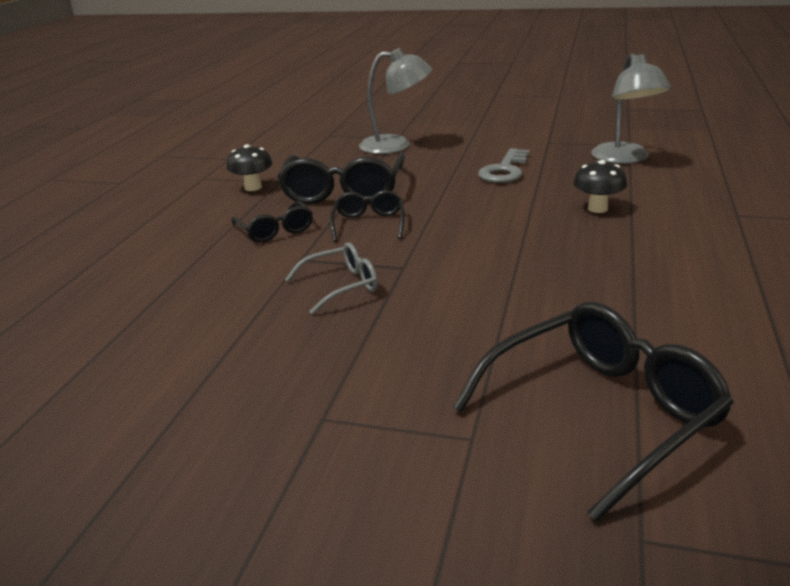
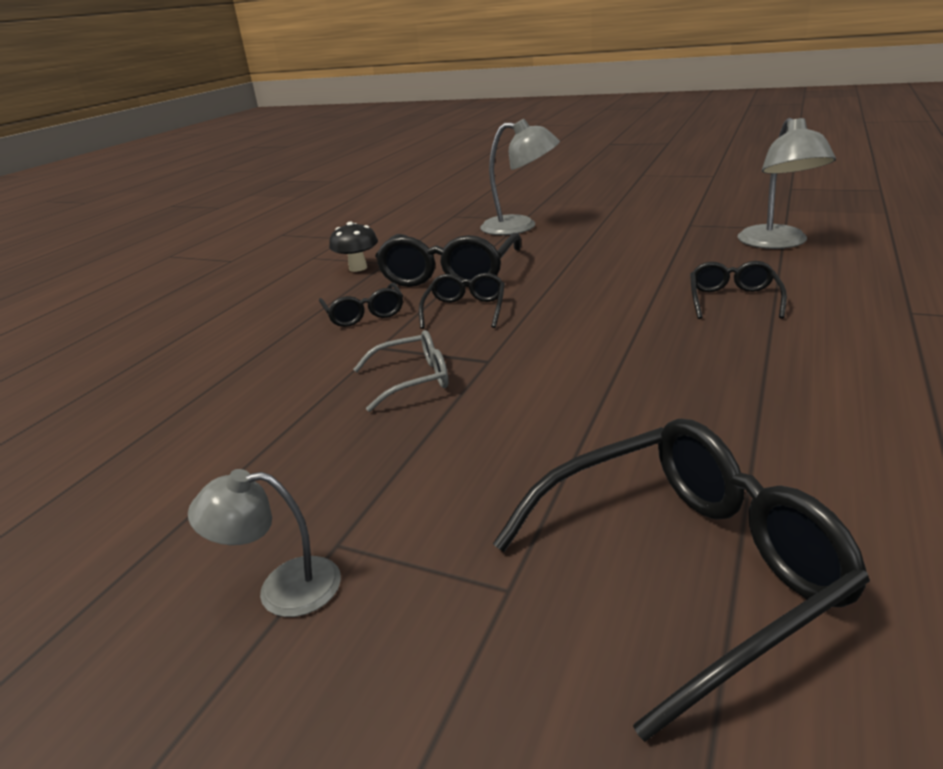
camera: 10 degrees right, 0 degrees up
grey key [478,148,530,183] -> none
black mushroom [573,160,627,213] -> black glasses [690,261,787,319]
none -> grey lamp [188,469,341,617]

